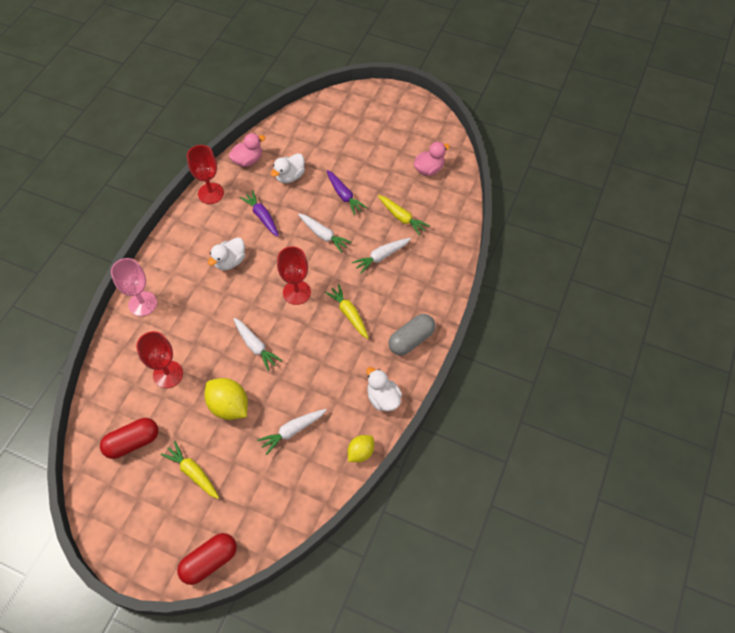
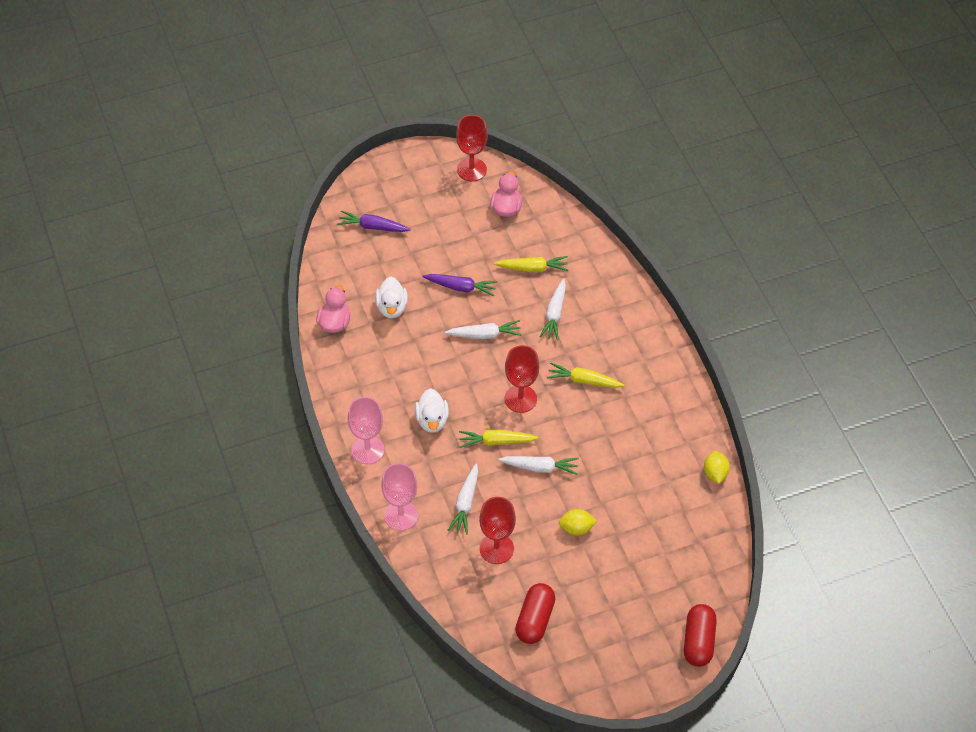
camera: 45 degrees left, 5 degrees down
yellow carrot [161,441,219,499] -> yellow carrot moved to [459,429,539,448]
red goblet [187,145,224,204] -> red goblet moved to [456,115,488,181]
yellow lemon [204,378,248,420] -> yellow lemon [559,509,597,535], size x0.61
purple carrot [240,190,279,237] -> purple carrot moved to [337,211,410,232]
white carrot [257,409,327,455] -> white carrot moved to [448,464,478,534]
white duck [366,367,402,411] -> none
grey capsule [389,314,436,355] -> none
none -> pink goblet [348,397,385,464]

